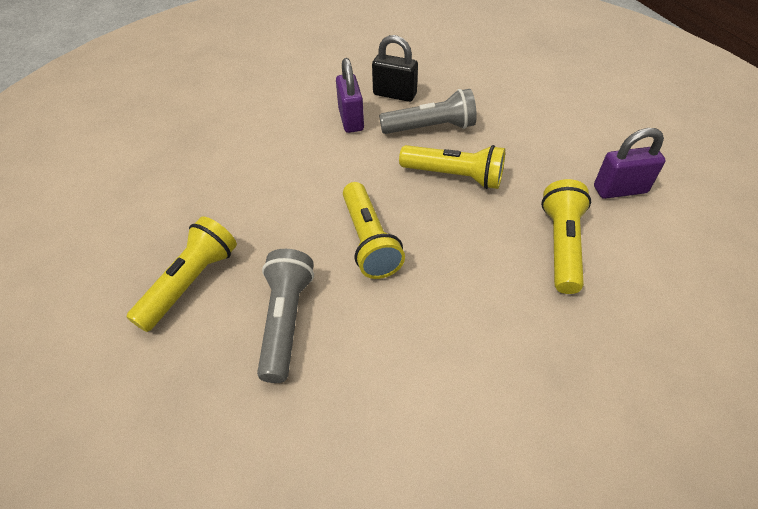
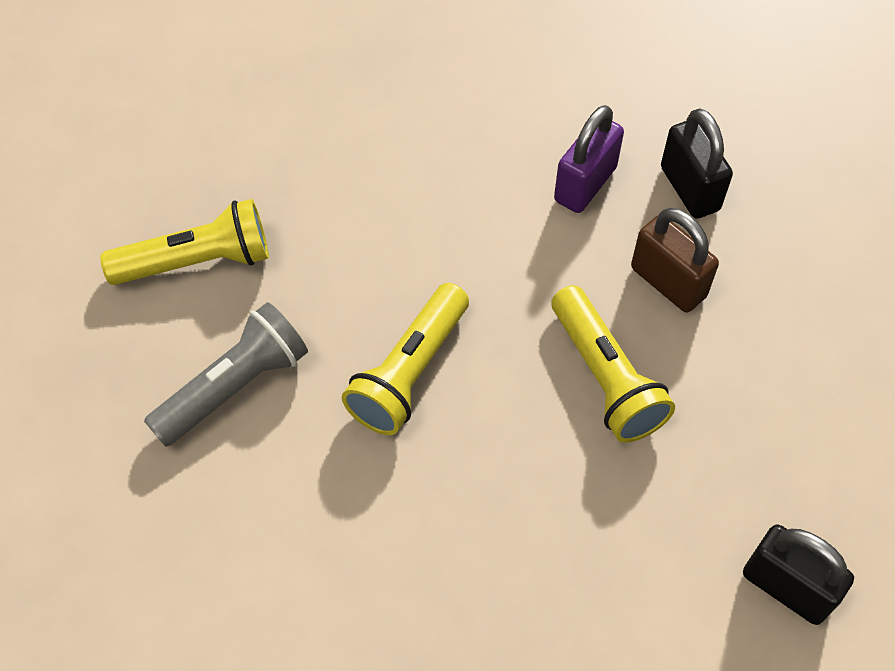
camera: 45 degrees right, 10 degrees up
grey flashlight [379,89,477,134] -> brown padlock [631,208,719,312]
yellow flashlight [541,179,591,294] -> none
purple padlock [594,128,666,199] -> black padlock [743,524,854,625]

